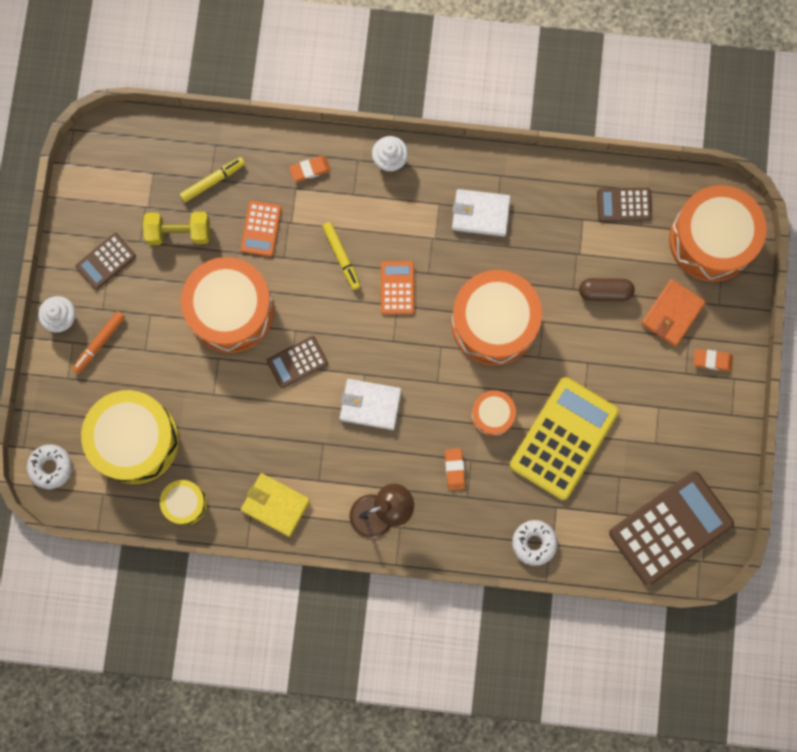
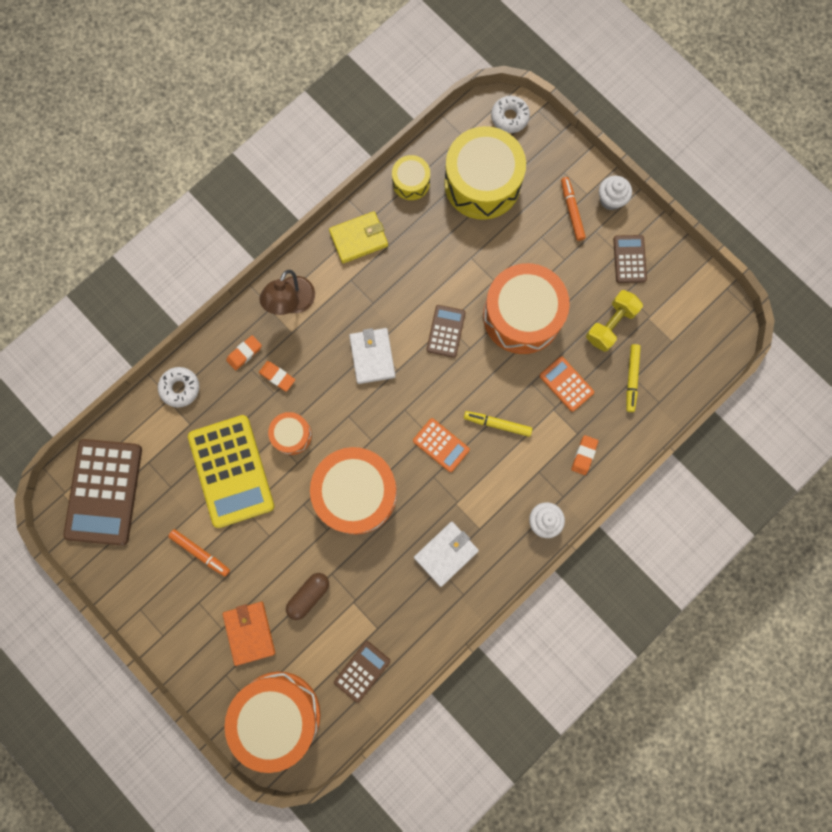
camera: 130 degrees right, 0 degrees up
white wallet [340,379,402,430] -> white wallet turned 60 degrees counterclockwise [349,328,395,384]
orange eraser [694,349,733,371] -> orange eraser moved to [226,335,262,371]
none -> orange marker [168,529,230,577]

